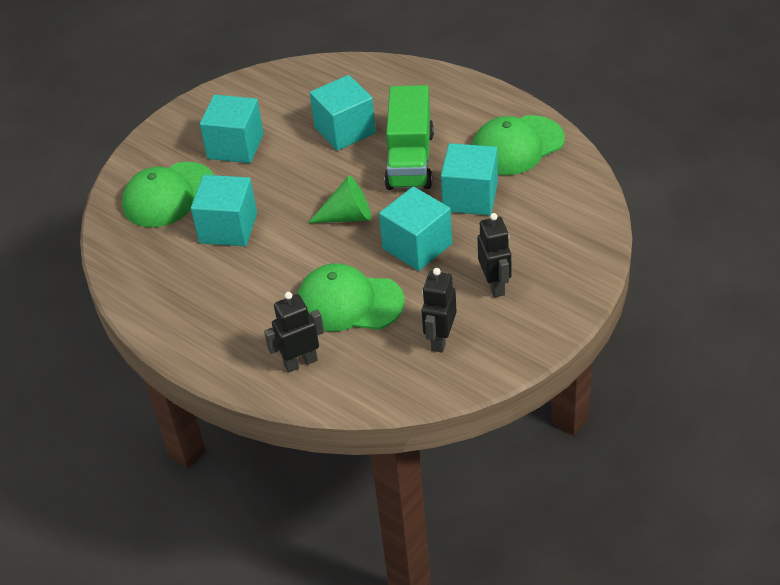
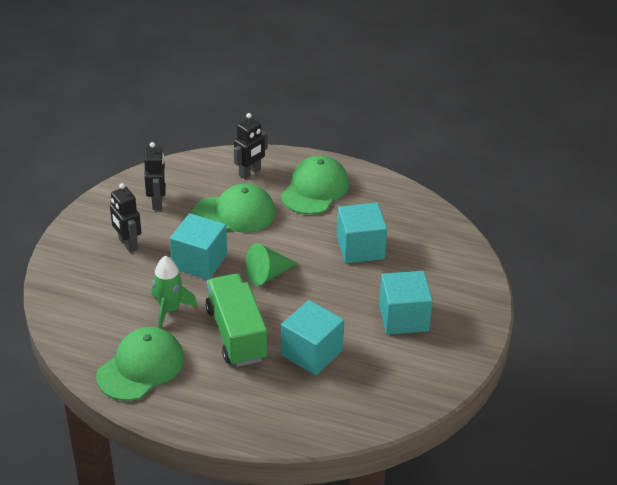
camera: 155 degrees right, 5 degrees down
green cap [122,162,214,227] -> green cap moved to [281,156,349,215]
turquoise cube [441,143,498,215] -> green rocket [152,256,198,329]

